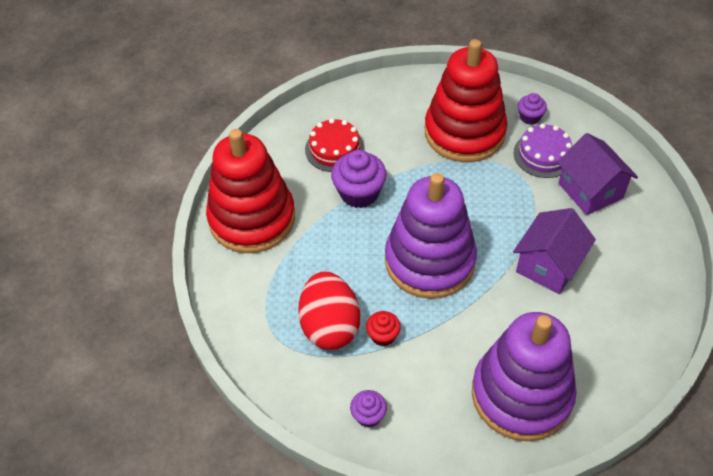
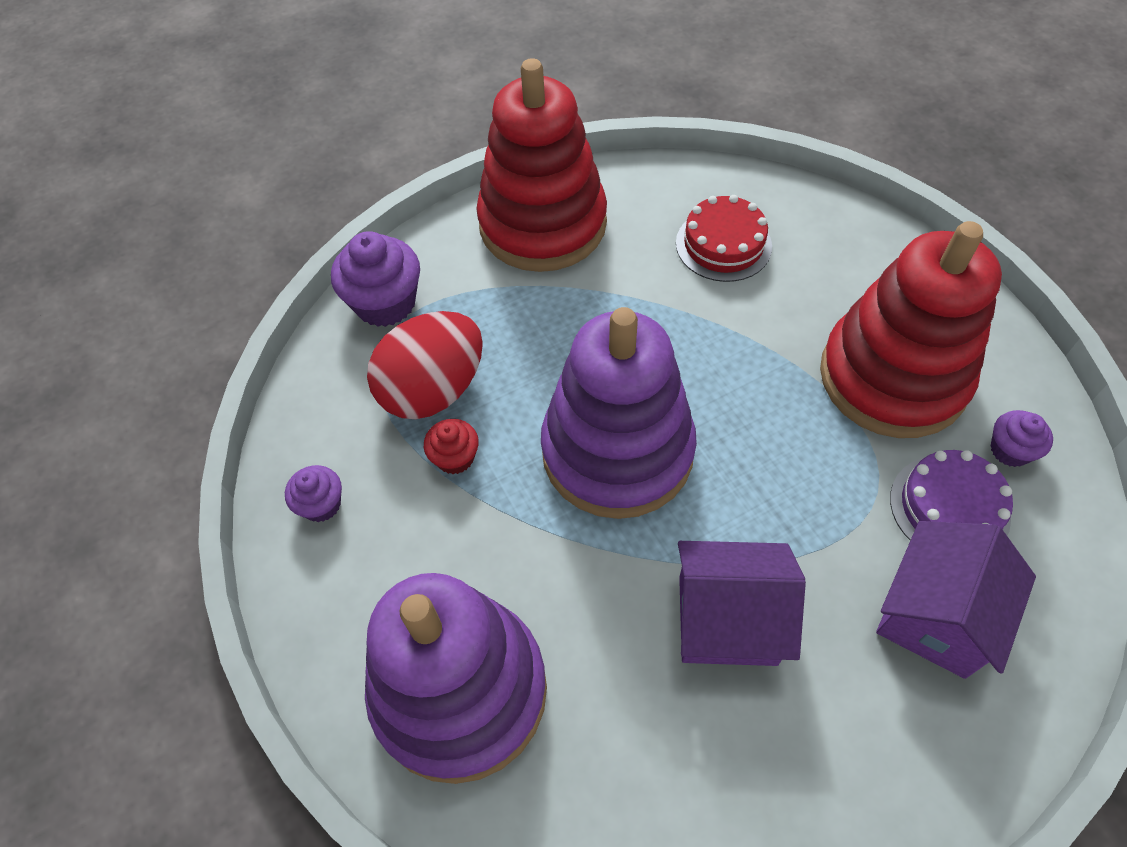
camera: 60 degrees right, 5 degrees up
purple cupcake [331,150,387,208] -> purple cupcake moved to [331,231,420,327]

